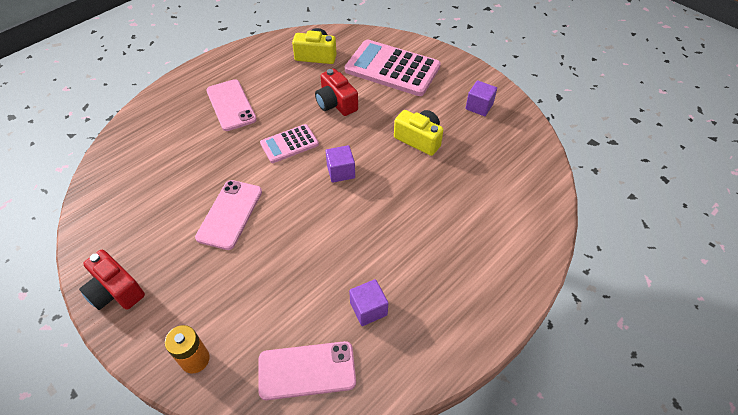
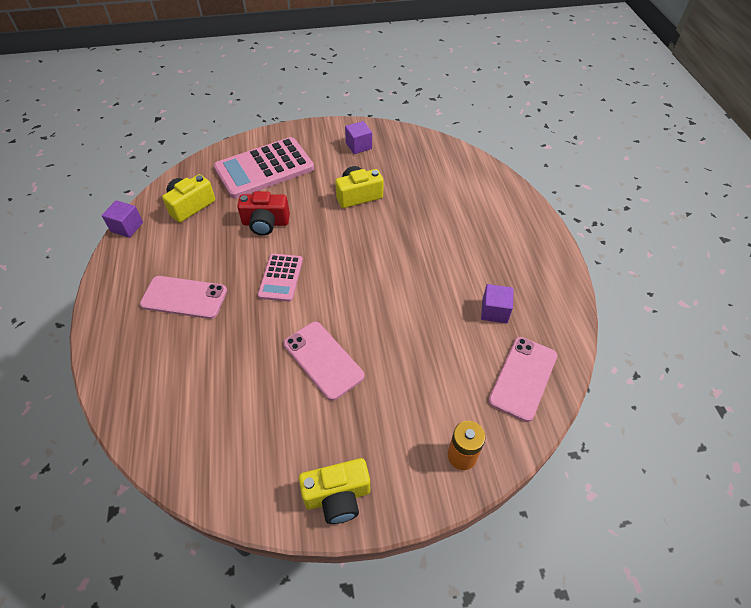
camera: 55 degrees left, 0 degrees up
red camera [79,250,145,310] -> yellow camera [299,458,370,524]
purple cube [326,145,355,183] -> purple cube moved to [102,200,143,238]

